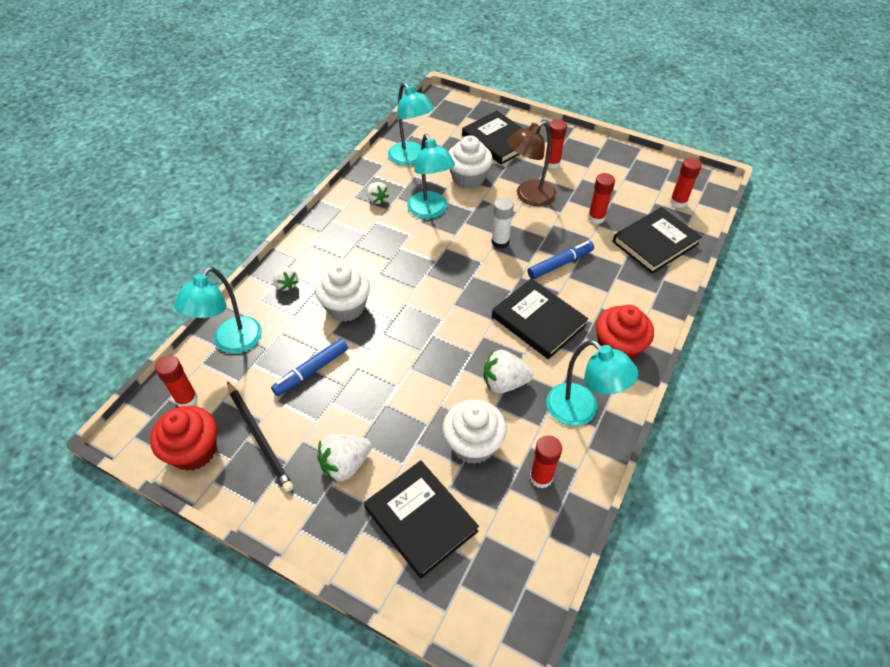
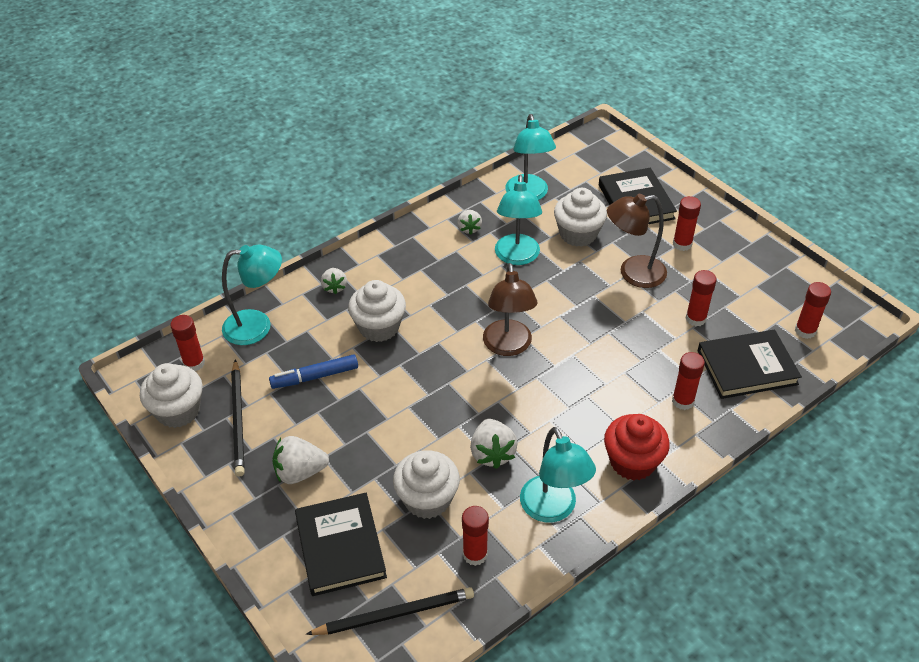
camera: 25 degrees right, 5 degrees down
red cupcake [150,406,217,471] -> white cupcake [140,363,203,428]
turquoise lamp [174,267,262,354] -> turquoise lamp turned 150 degrees counterclockwise [222,245,282,345]
white strawberry [484,350,534,393] -> white strawberry turned 120 degrees counterclockwise [470,419,518,469]
white glue stick [491,197,514,249] -> none
black book [492,278,588,359] -> none
blue marker [528,241,594,279] -> none
none -> black pencil [306,587,474,635]
none -> brown lamp [483,263,538,356]
none -> red glue stick [672,352,705,410]

